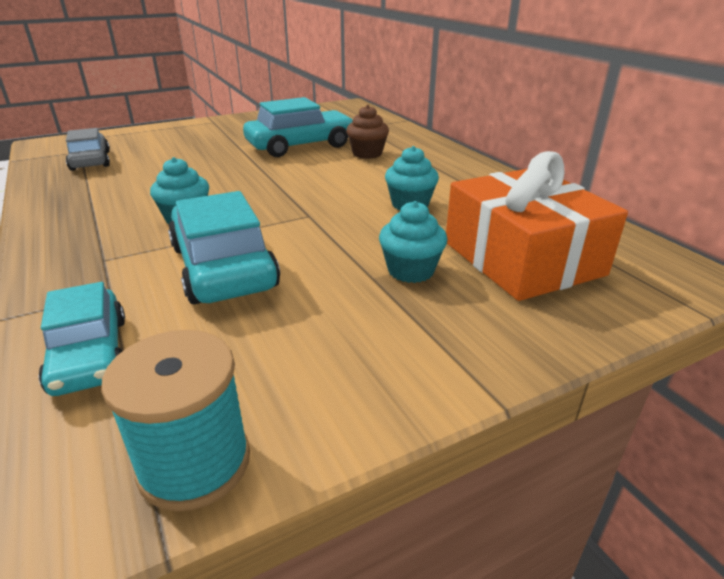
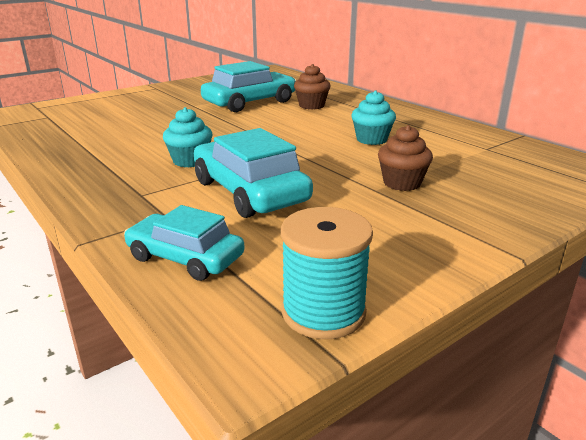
camera: 10 degrees left, 5 degrees down
turquoise car [39,282,125,396] -> turquoise car turned 150 degrees clockwise [124,205,245,281]
grey car [66,128,110,171] -> none
turquoise cupcake [379,201,448,283] -> brown cupcake [378,125,433,191]
orange gift [446,151,628,301] -> none

